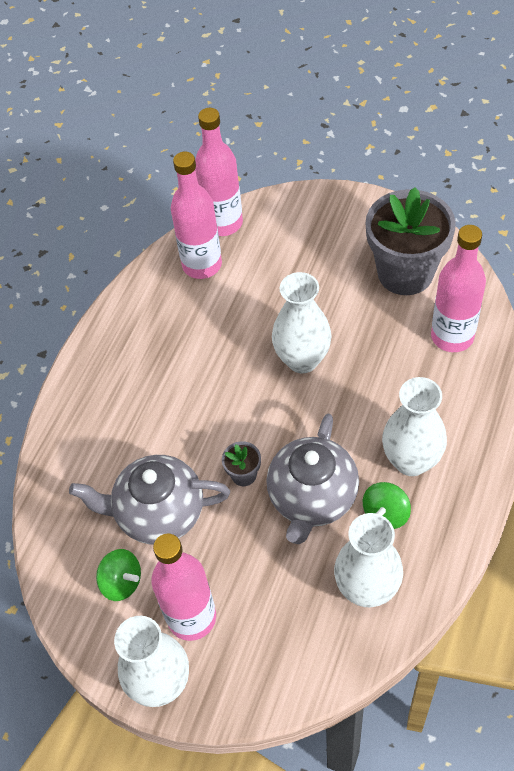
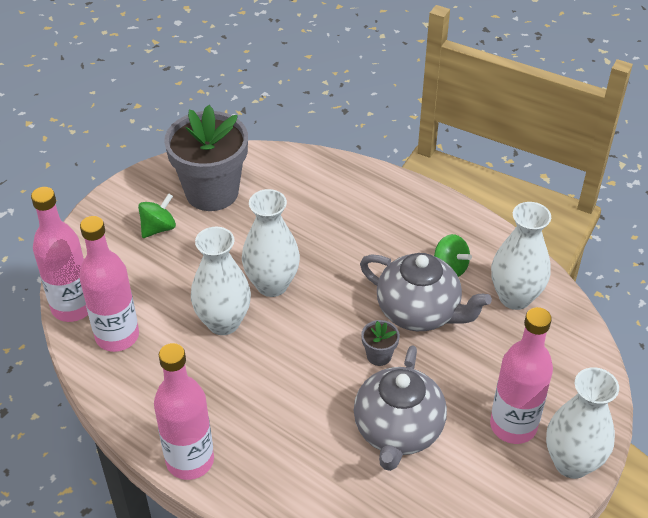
camera: 80 degrees left, 10 degrees down
green spinning top [96,549,141,601] -> green spinning top moved to [138,193,176,238]
white vase [382,377,447,476] -> white vase moved to [191,227,251,335]
pink bottle [431,225,486,352] -> pink bottle moved to [154,343,214,480]

